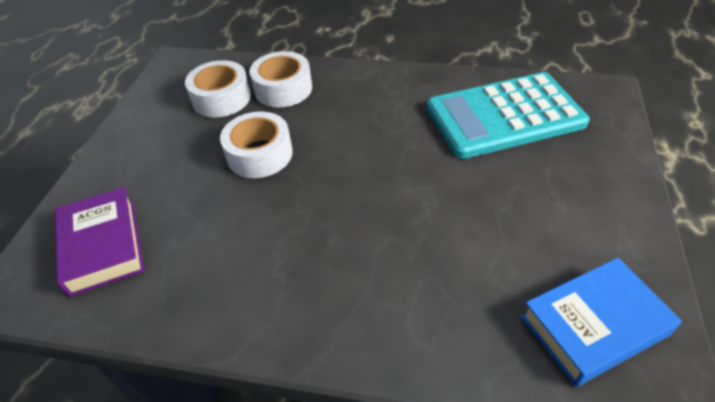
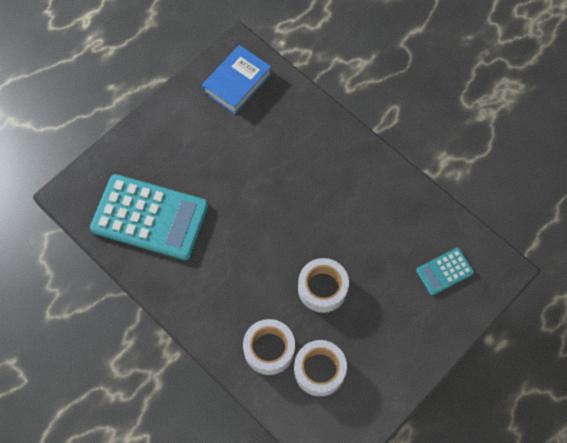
camera: 150 degrees left, 20 degrees up
purple book [55,187,144,297] -> turquoise calculator [416,248,474,295]
blue book [521,258,682,387] -> blue book turned 60 degrees counterclockwise [202,45,272,114]

